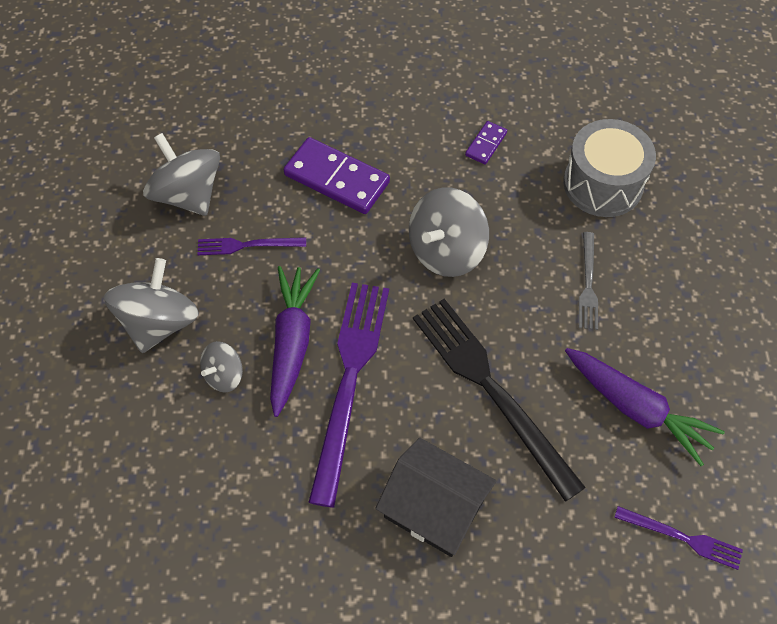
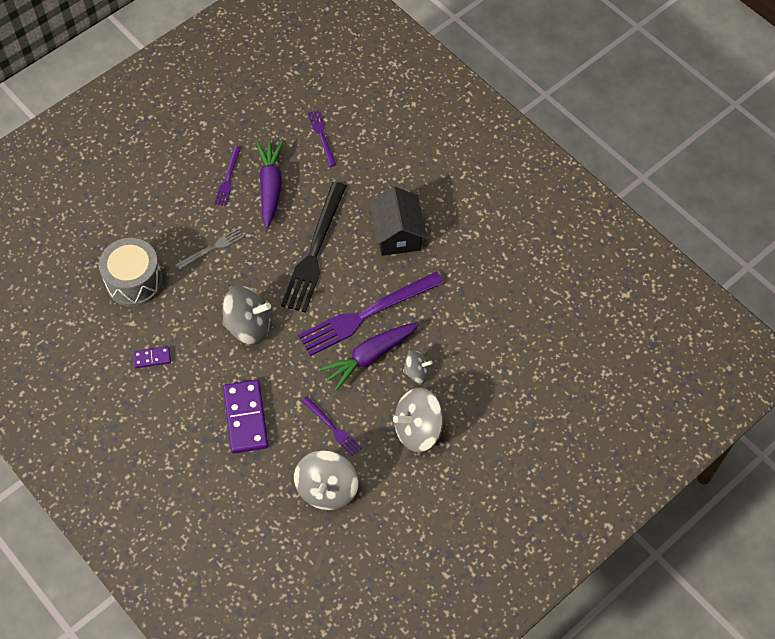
camera: 130 degrees left, 0 degrees up
none -> purple fork [214,146,241,207]

